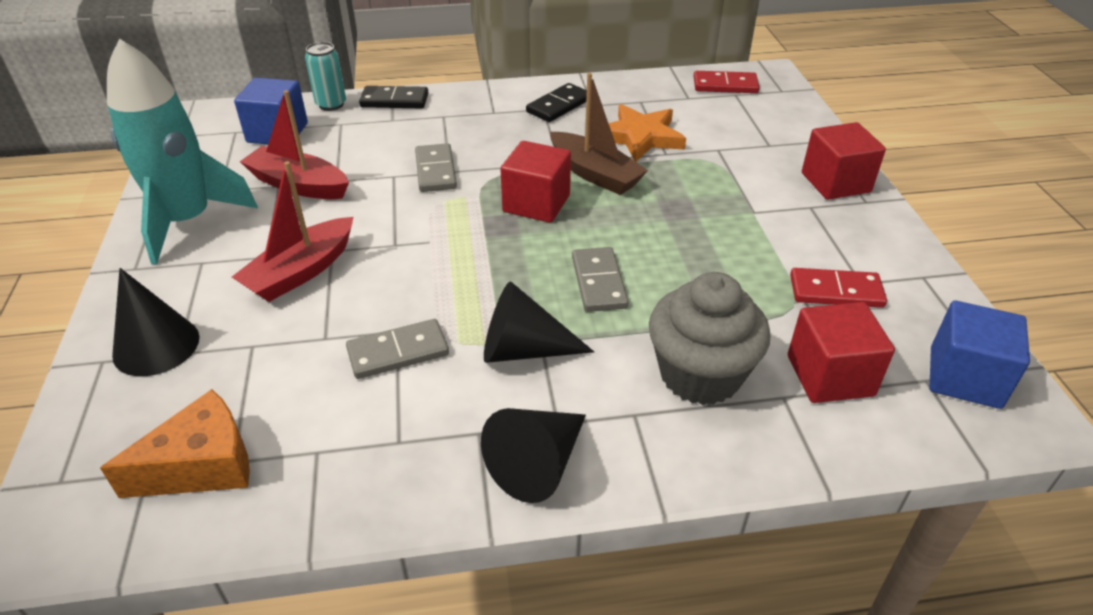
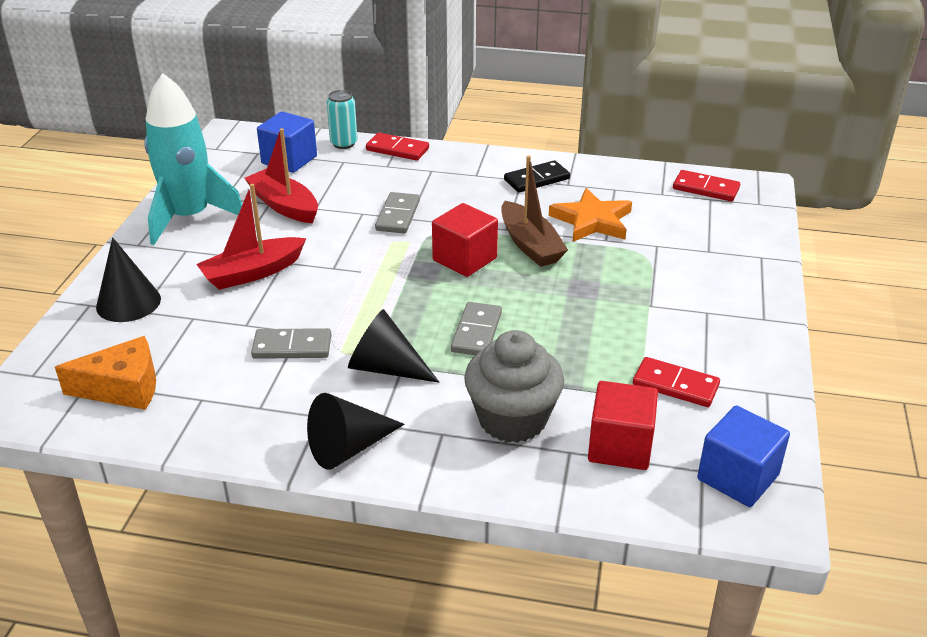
camera: 20 degrees right, 5 degrees down
black domino [359,86,428,108] -> red domino [366,133,429,161]
red cube [802,122,886,200] -> none

